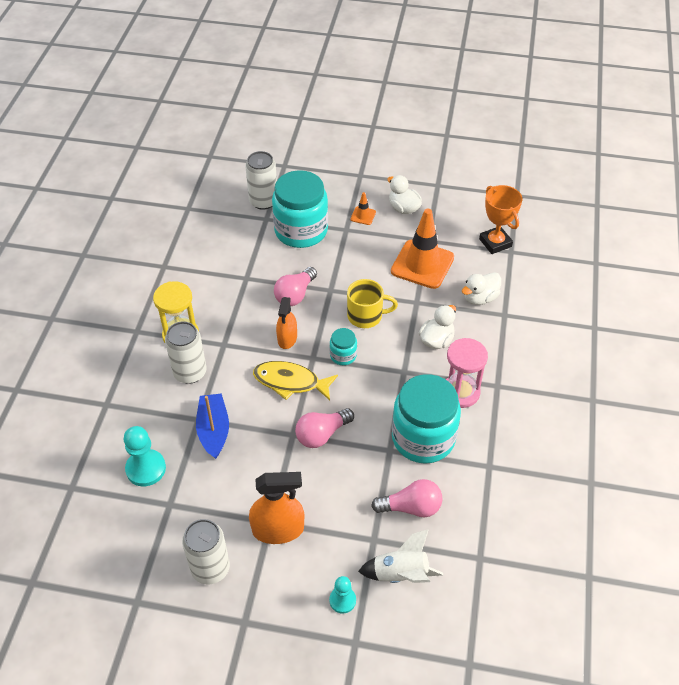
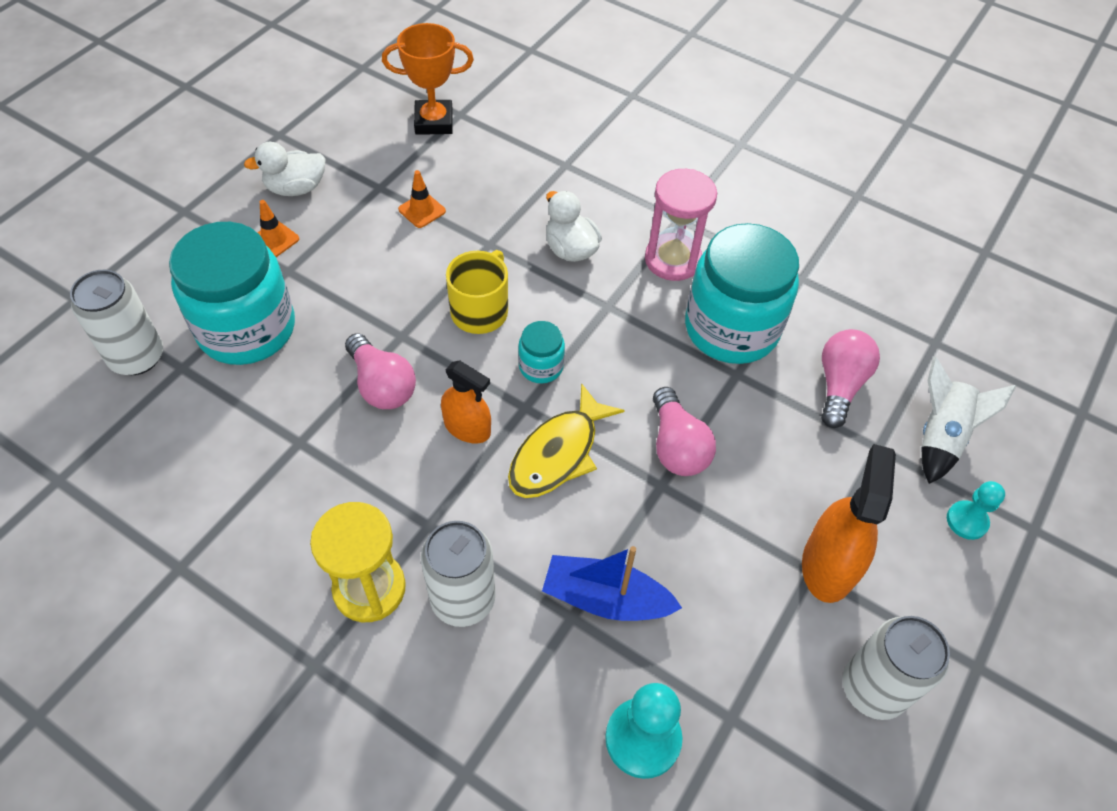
camera: 70 degrees left, 5 degrees up
orange traffic cone [391,208,454,289] -> orange traffic cone [398,170,446,228], size x0.43
white duck [462,272,501,305] -> none

